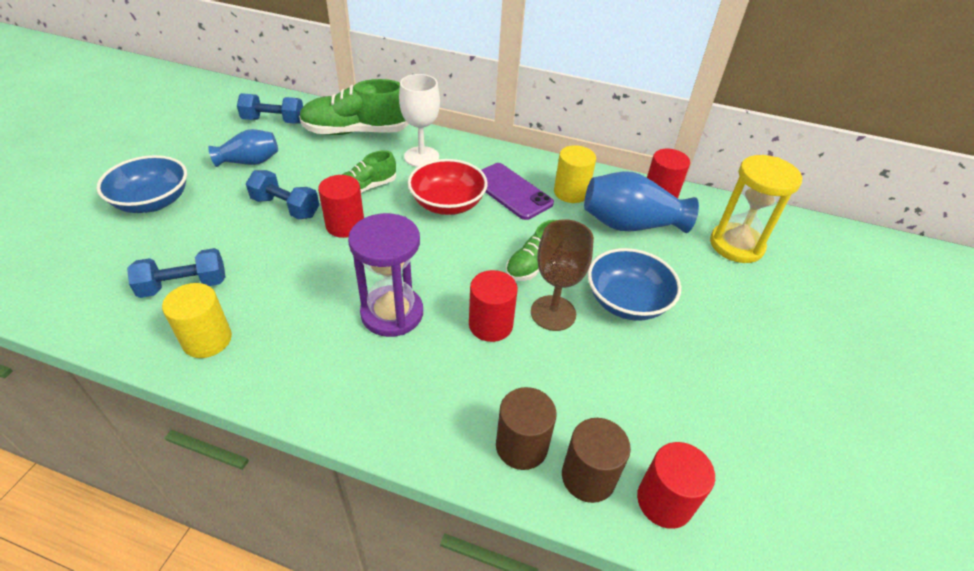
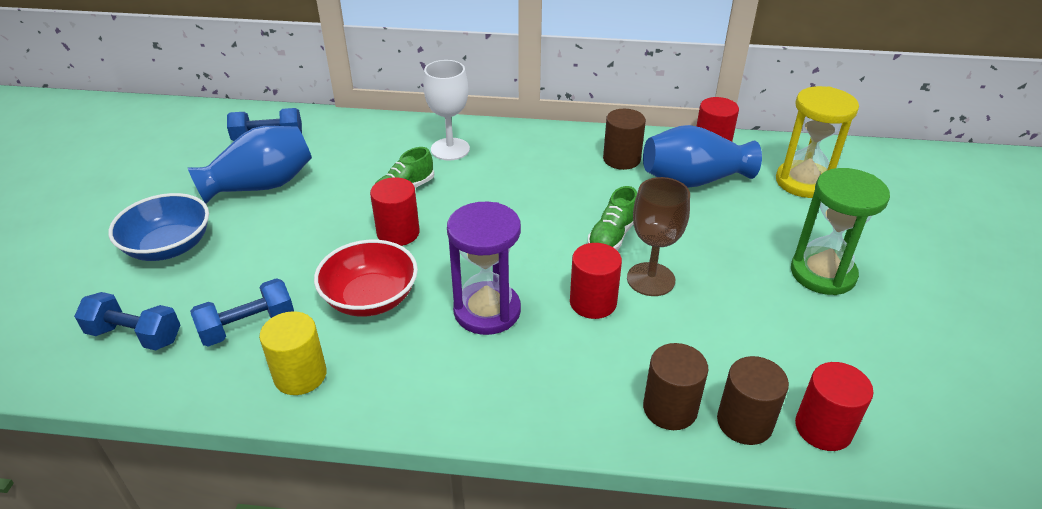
camera: 10 degrees left, 5 degrees down
blue vase [208,129,278,167] -> blue vase [188,126,312,204], size x1.58
blue dumbbell [246,170,319,219] -> blue dumbbell moved to [74,292,180,350]
green shoe [299,79,409,135] -> none
red bowl [408,159,488,215] -> red bowl moved to [314,240,418,317]
purple phone [481,163,554,220] -> none
yellow cylinder [554,145,596,203] -> brown cylinder [603,109,646,170]
blue bowl [588,248,681,321] -> none
none -> green hourglass [791,168,890,295]

